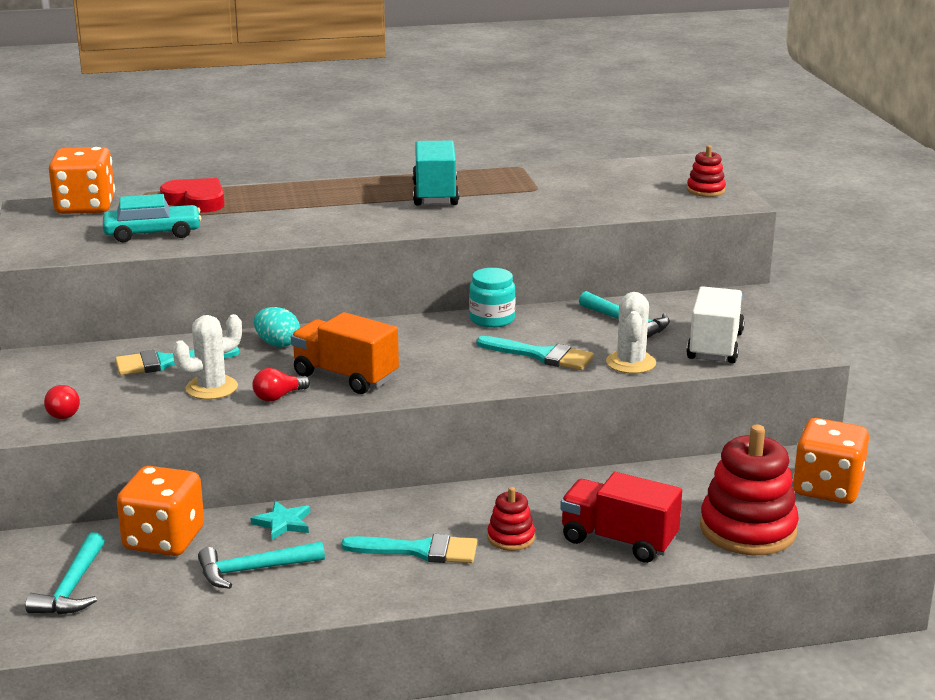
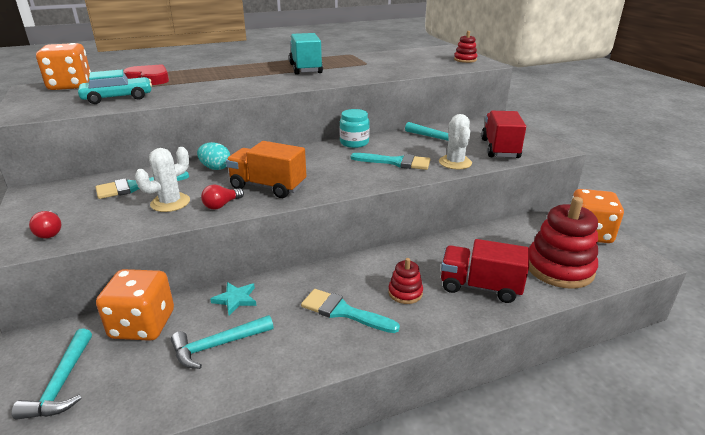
camera: 10 degrees left, 5 degrees up
turquoise brush [341,534,477,563] -> turquoise brush turned 150 degrees counterclockwise [301,289,400,333]
white truck [686,286,745,363] -> red truck [481,111,526,158]

